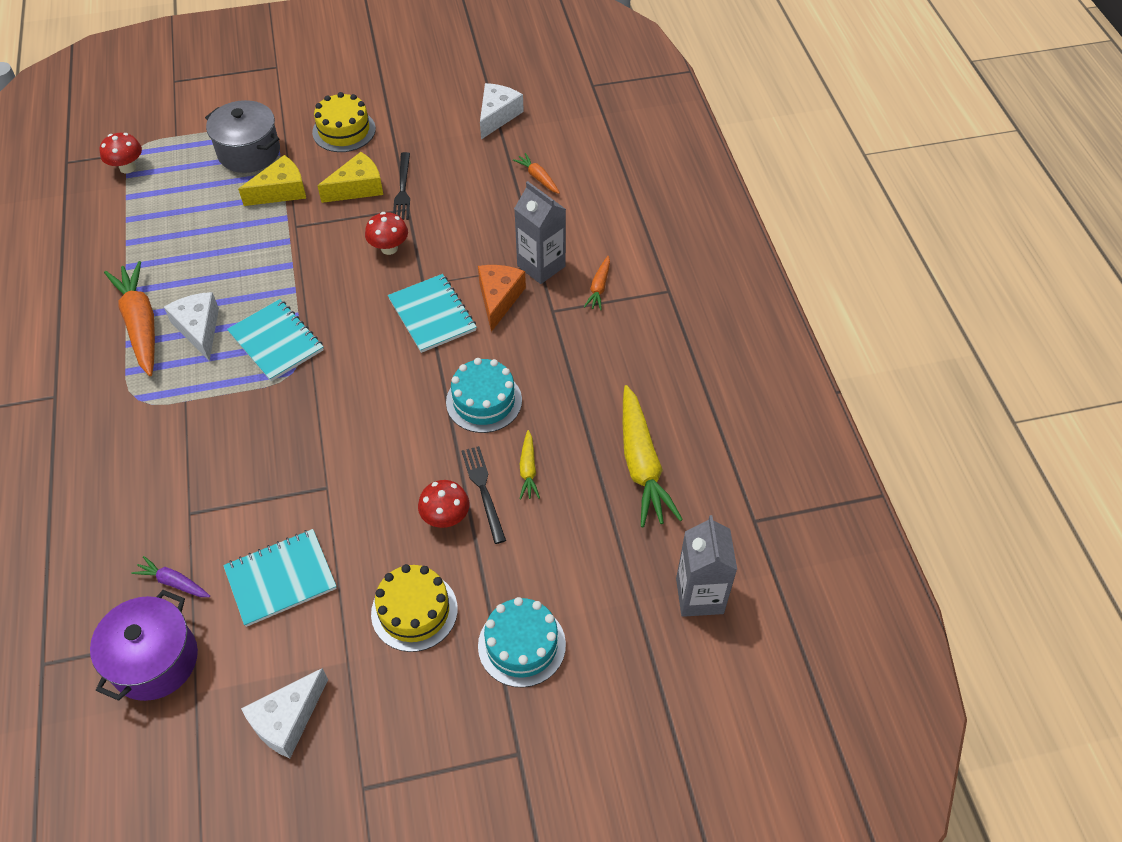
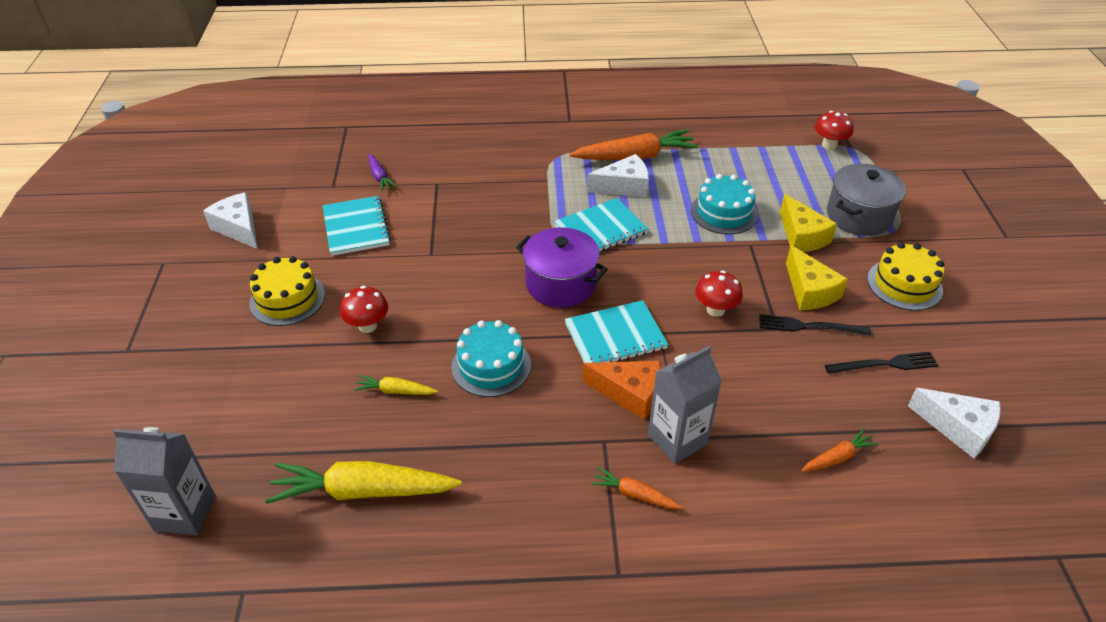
camera: 100 degrees right, 10 degrees down
purple pot [90,590,198,701] -> purple pot moved to [516,227,608,308]
purple carrot [131,556,210,597] -> purple carrot turned 120 degrees clockwise [369,154,397,191]
black fork [461,446,506,544] -> black fork moved to [825,352,938,374]
turquoise cake [478,597,566,687] -> turquoise cake moved to [691,174,758,234]

